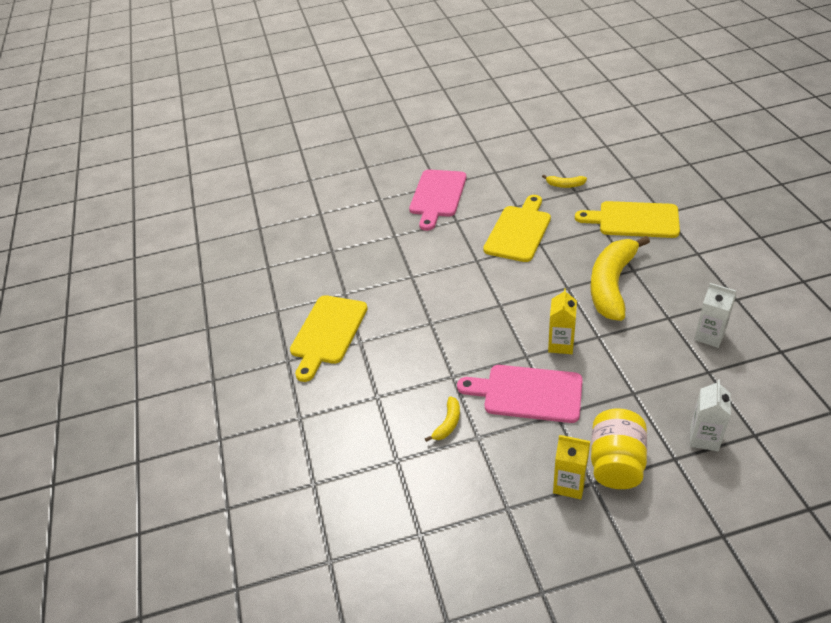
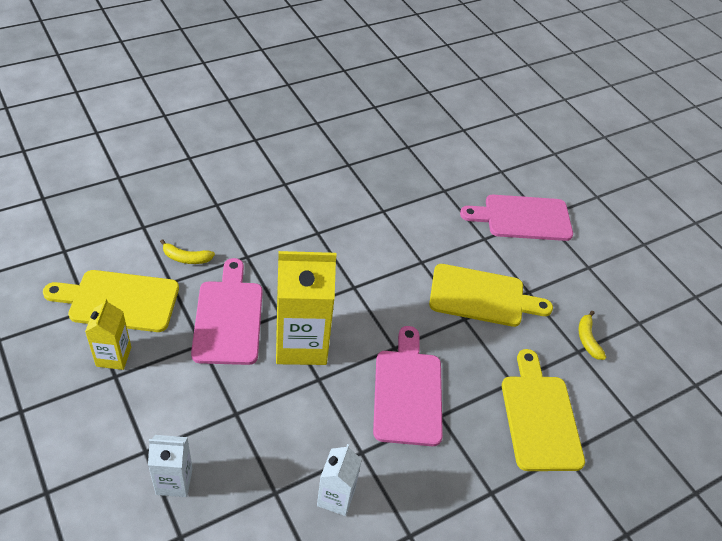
camera: 65 degrees right, 5 degrees up
yellow cutting board [290,295,368,382] -> yellow cutting board moved to [43,270,179,332]
yellow carton [548,288,577,354] -> yellow carton [276,251,336,365], size x1.86
yellow banana [590,236,650,321] -> pink cutting board [373,326,443,446]
yellow jar [591,408,647,489] -> none

